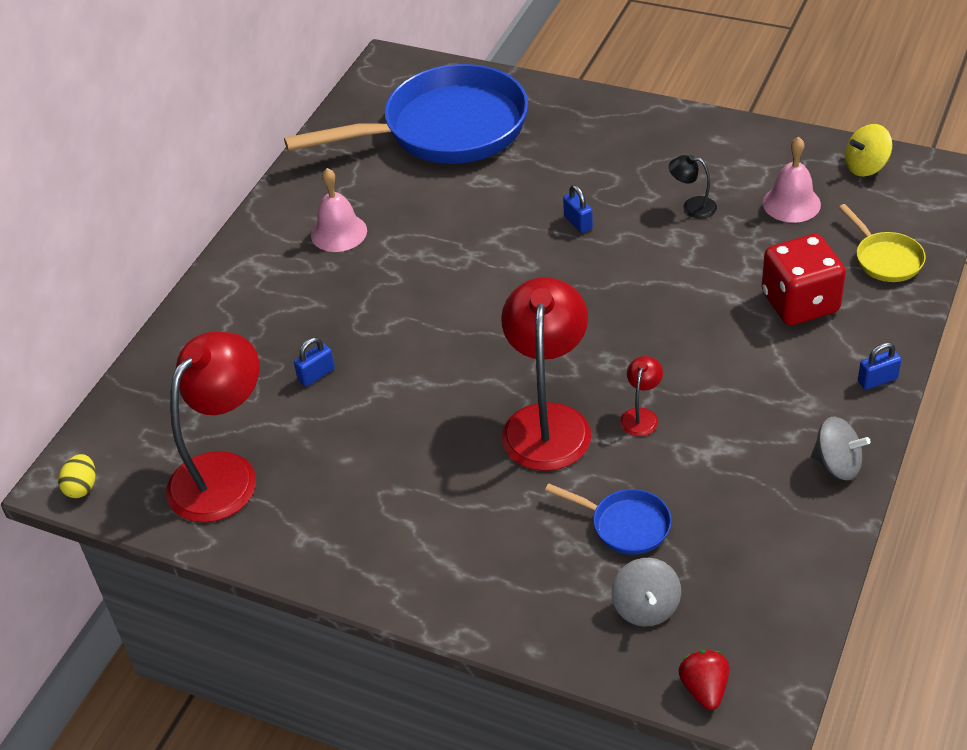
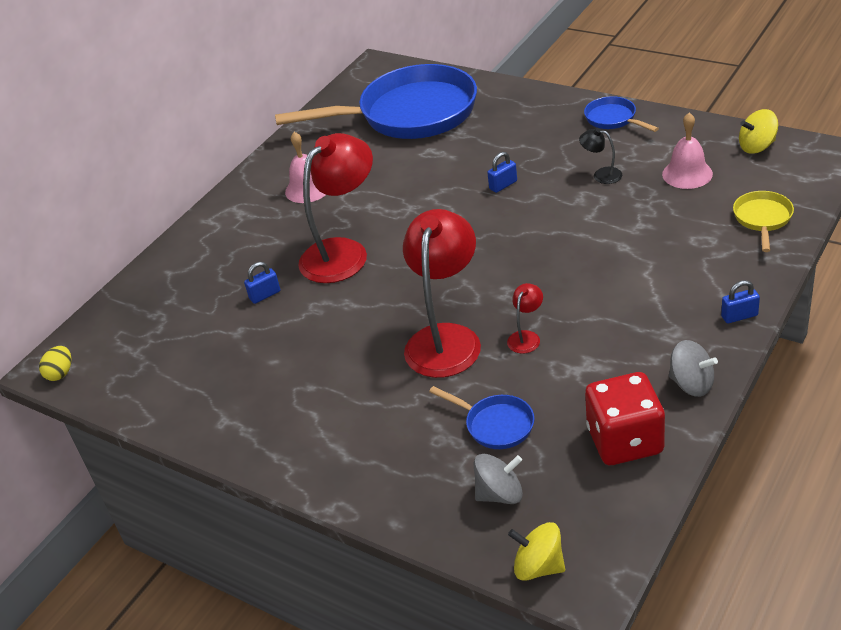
camera: 10 degrees right, 5 degrees down
red lamp [166,332,260,523] -> red lamp moved to [298,133,373,283]
blue padlock [563,185,593,233] -> blue padlock turned 75 degrees clockwise [487,152,517,193]
grey spinning top [612,558,681,627] -> grey spinning top turned 105 degrees counterclockwise [474,454,523,504]
red strawberry [678,650,729,710] -> yellow spinning top [508,522,565,581]
red dice [762,234,846,325] -> red dice moved to [585,372,665,465]
yellow pan [839,204,926,282] -> yellow pan turned 150 degrees counterclockwise [733,191,794,252]
none -> blue pan [584,96,659,132]

